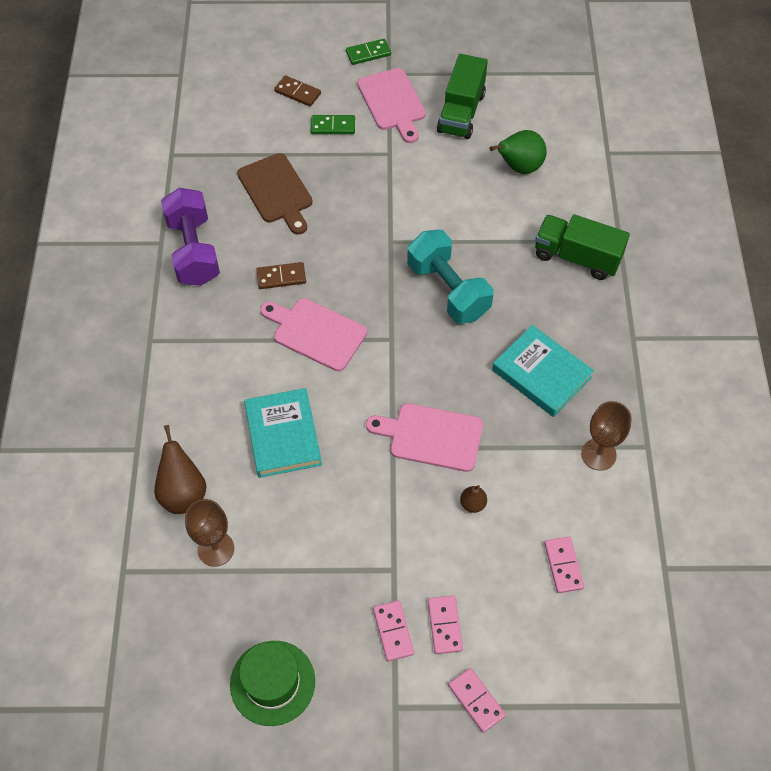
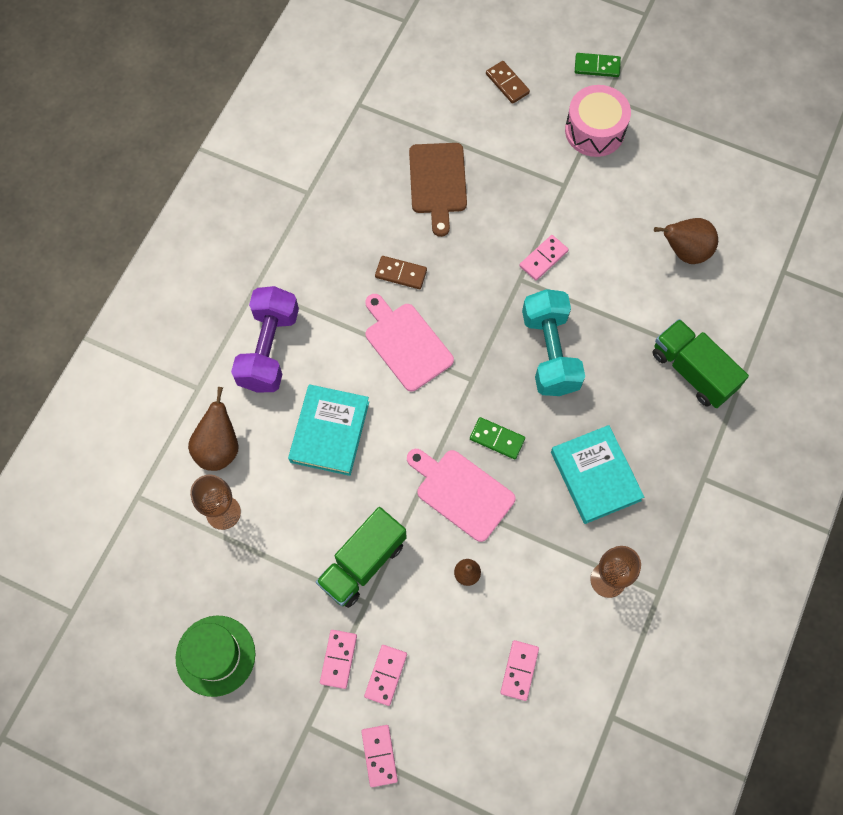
camera: 25 degrees right, 10 degrees up
purple dumbbell [161,188,220,286] -> purple dumbbell moved to [231,286,299,393]
green domino [311,115,355,134] -> green domino moved to [470,417,525,459]
pink cutting board [357,68,426,143] -> pink drum [565,85,631,157]
green truck [437,54,488,139] -> green truck moved to [316,507,407,608]
green pear [489,130,547,174] -> brown pear [654,218,718,264]
none -> pink domino [519,235,569,280]

